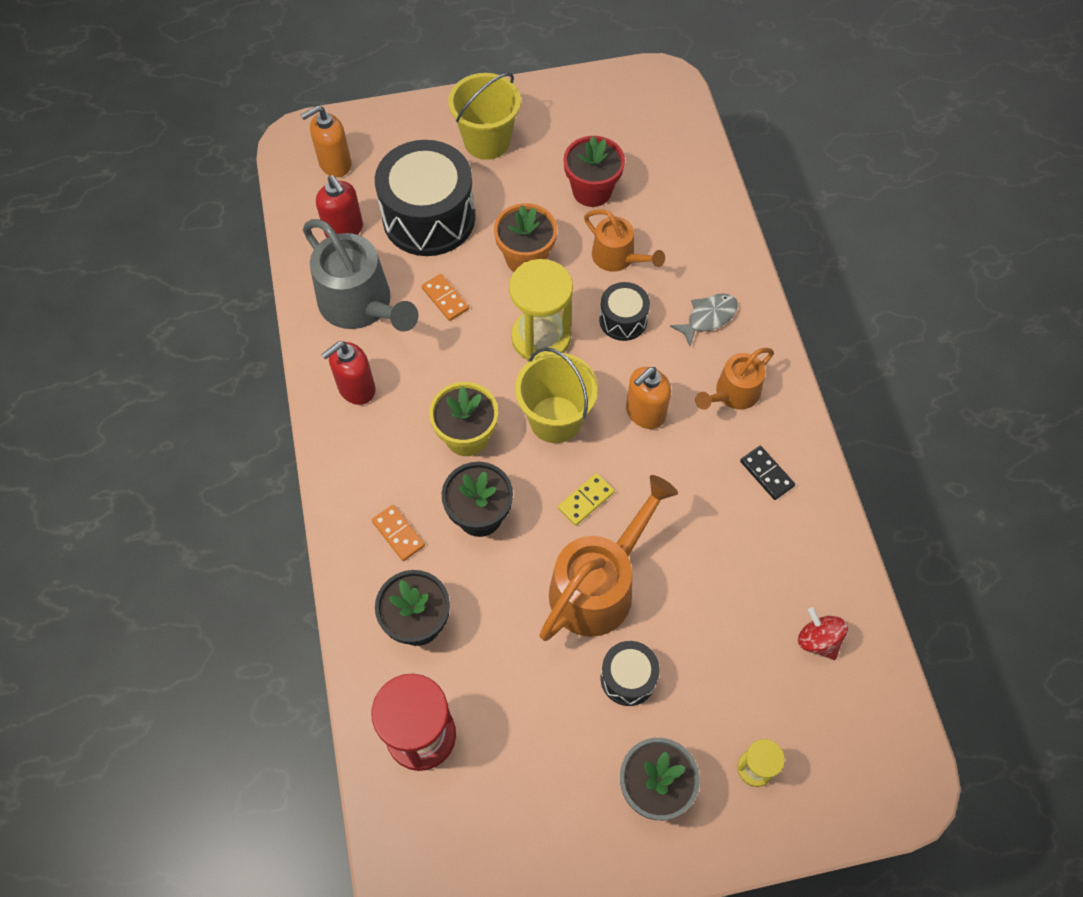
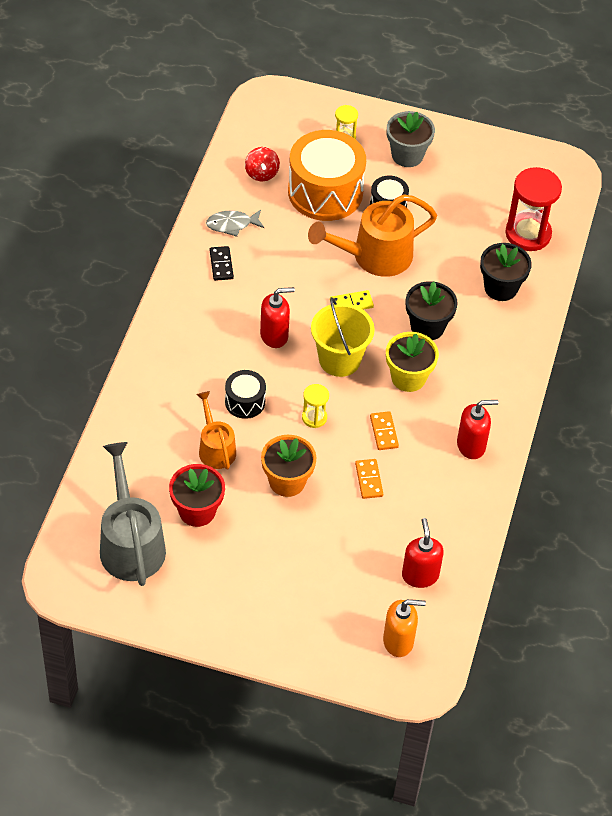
camera: 155 degrees left, 10 degrees down
grey watering can [303,219,419,332] -> grey watering can moved to [100,442,166,586]
orange domino [372,505,425,561] -> orange domino moved to [370,411,399,450]
black drum [375,140,475,256] -> none
yellow bucket [448,73,521,160] -> none
yellow hourglass [509,259,573,361] -> yellow hourglass [302,384,329,428], size x0.51
orange soap dispenser [626,367,671,429] -> red soap dispenser [260,287,295,348]
grey fish [670,293,738,346] -> grey fish moved to [206,209,265,237]
orange watering can [695,348,774,410] -> none
none -> orange drum [288,130,366,221]

